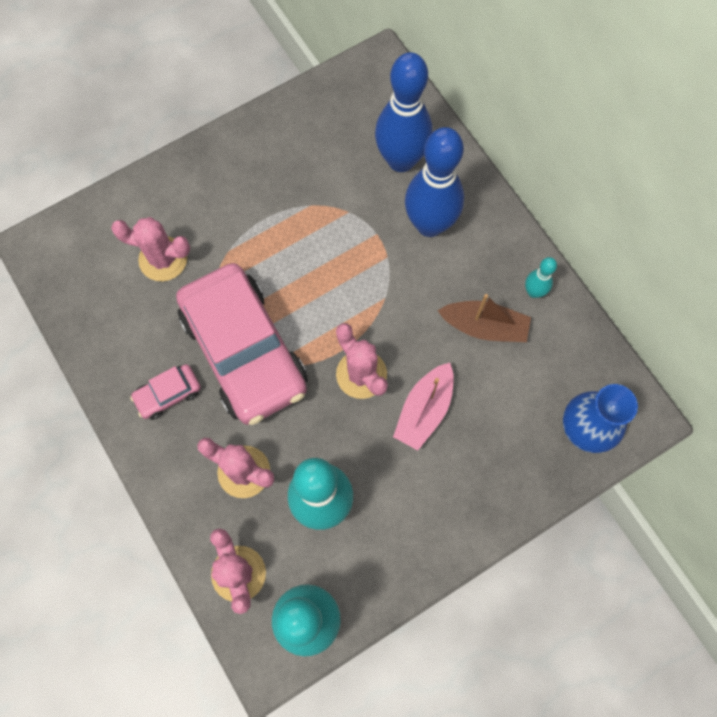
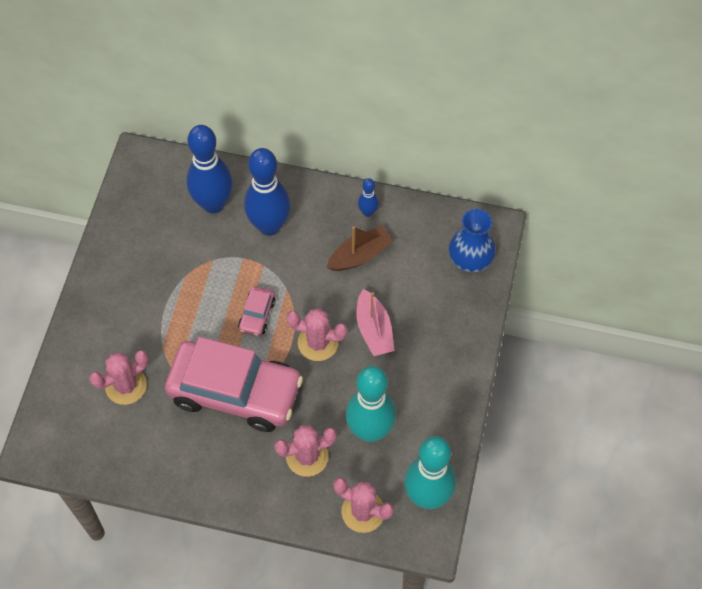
camera: 45 degrees left, 10 degrees down
pink car [130,364,201,420] -> pink car moved to [238,286,276,336]
turquoise bowling pin [525,257,557,298] -> blue bowling pin [358,178,379,217]

